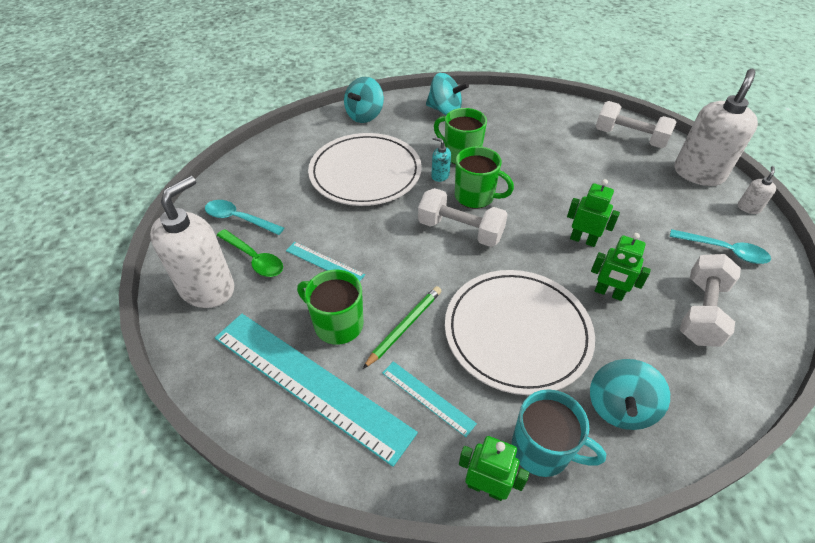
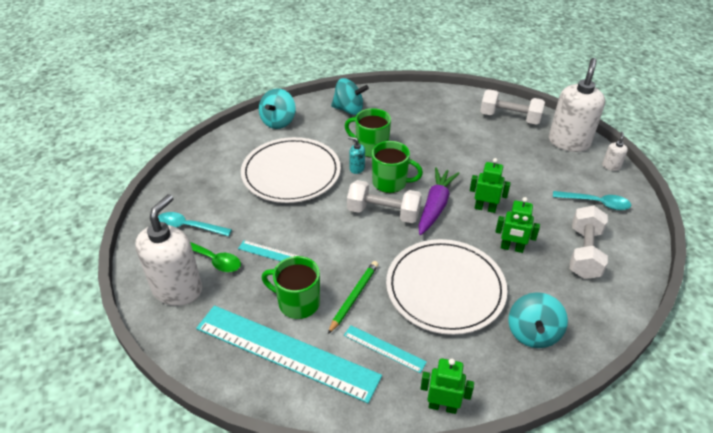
camera: 10 degrees left, 5 degrees down
turquoise mug [512,389,606,477] -> none
none -> purple carrot [418,167,460,235]

